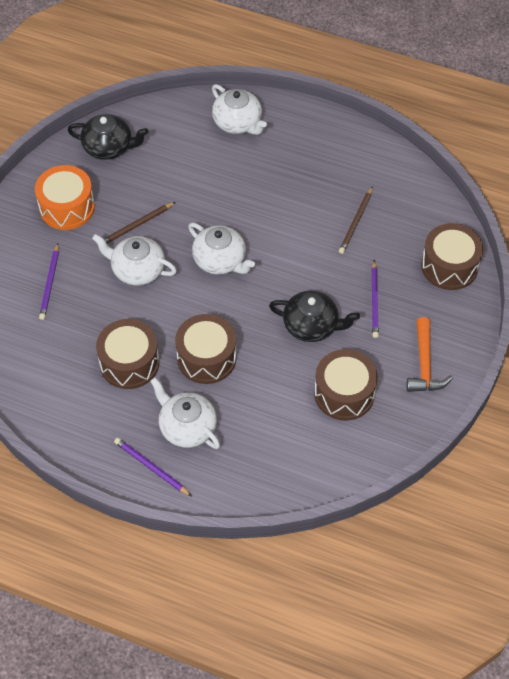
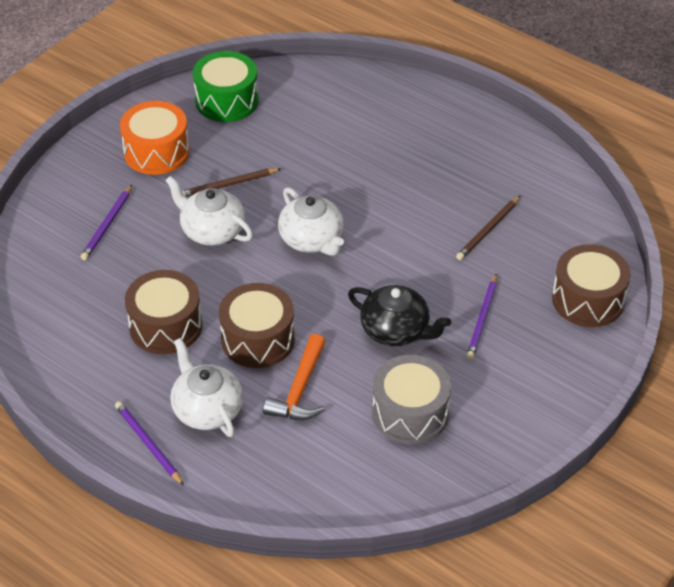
camera: 15 degrees right, 10 degrees down
black teapot [67,114,149,160] -> green drum [193,51,259,122]
white teapot [212,84,267,135] -> none
brown drum [314,349,378,421] -> grey drum [372,355,451,444]
orange hammer [407,317,453,392] -> orange hammer moved to [263,334,326,420]

